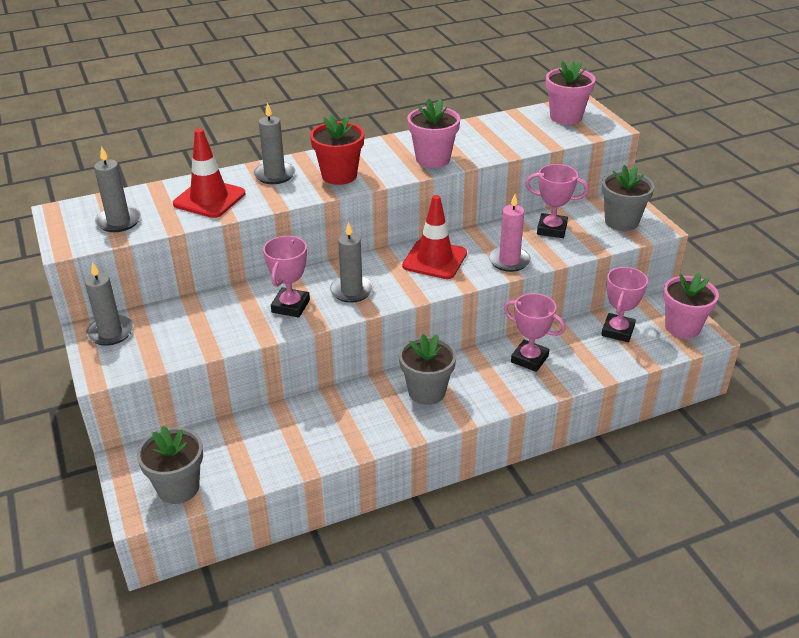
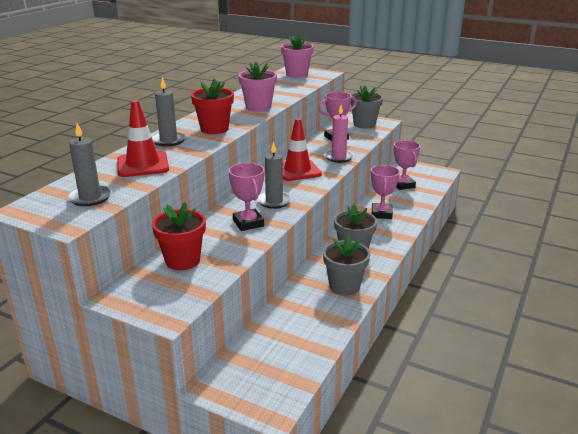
camera: 40 degrees left, 10 degrees down
grey candle [85,262,133,346] -> none
grey flower pot [137,426,203,504] -> grey flower pot moved to [323,235,370,296]
pink trophy [504,293,566,372] -> pink trophy turned 75 degrees counterclockwise [371,165,400,219]
pink flower pot [663,272,719,339] -> none
none -> red flower pot [152,202,206,270]

